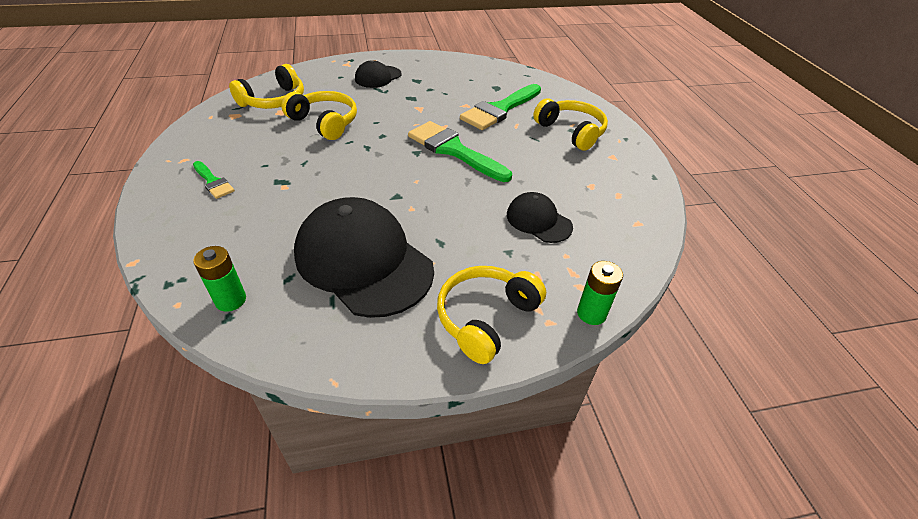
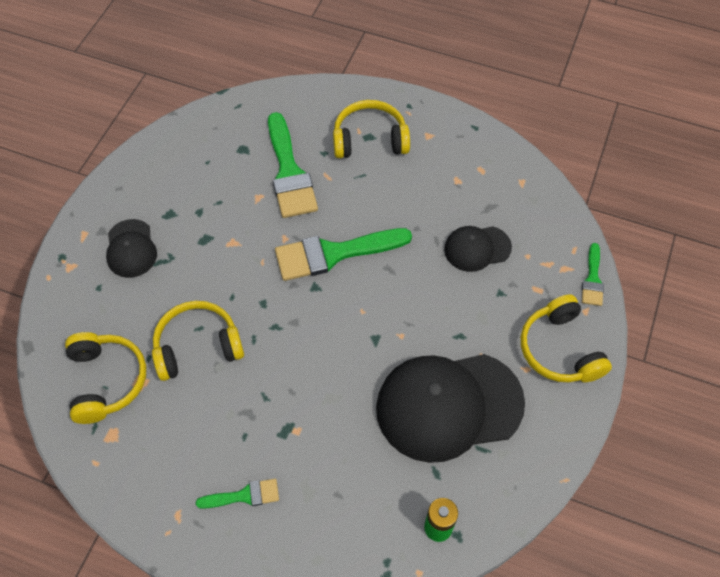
camera: 55 degrees left, 15 degrees up
green battery [577,261,623,325] -> green brush [582,243,604,306]

